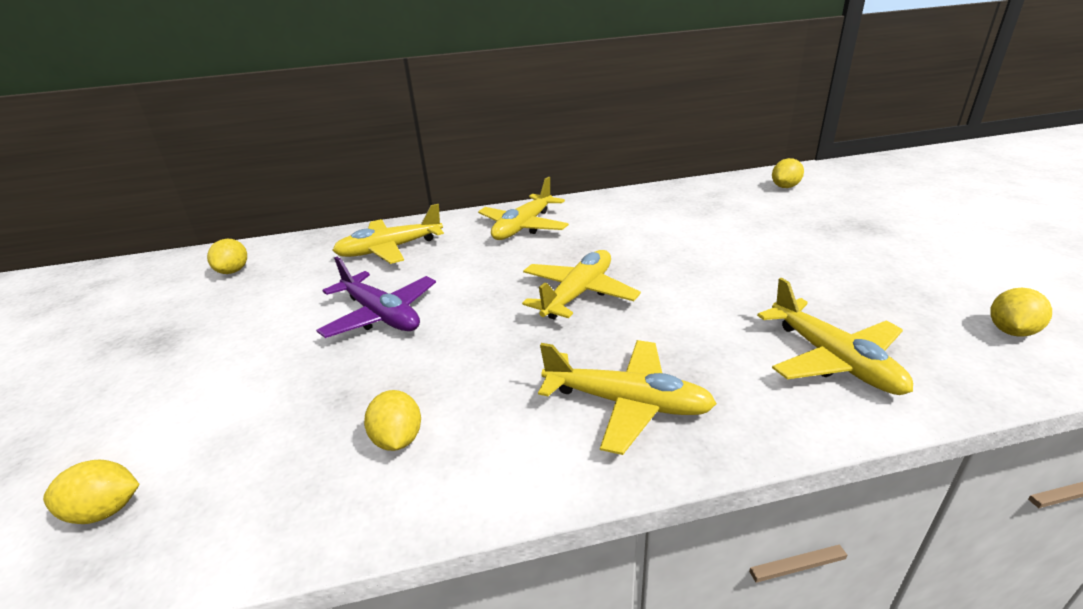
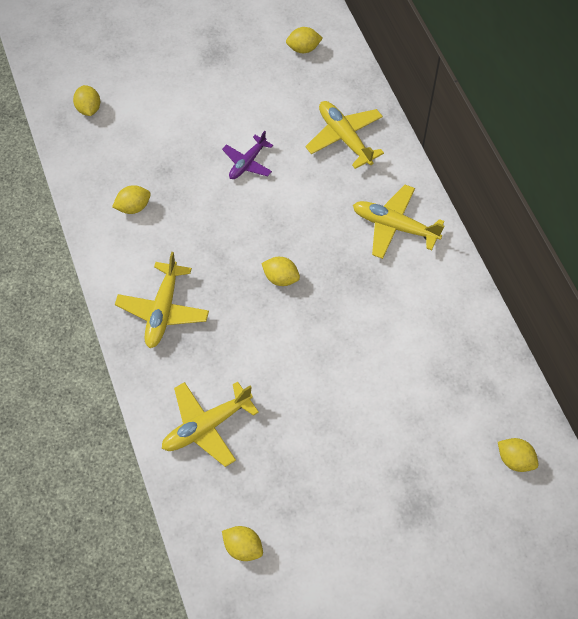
camera: 80 degrees right, 30 degrees up
purple plane [316,257,436,338] -> purple plane [222,131,273,179], size x0.65
yellow plane [522,250,641,319] -> yellow lemon [261,257,300,286]

